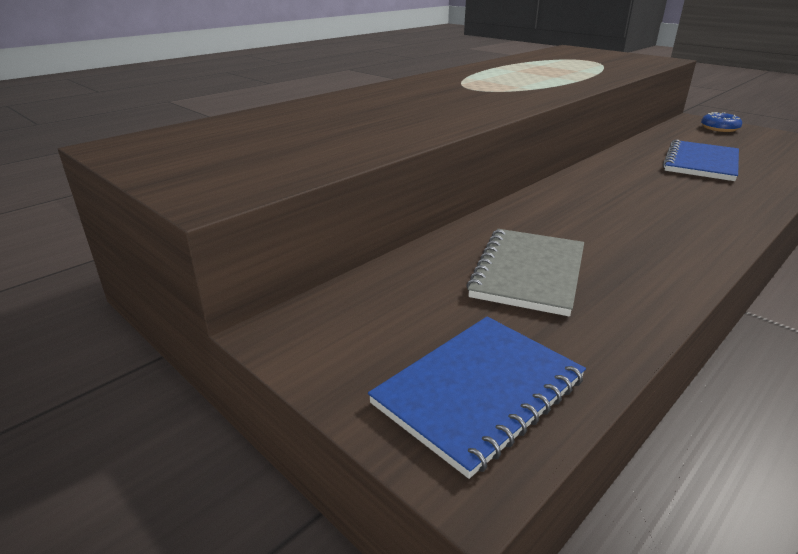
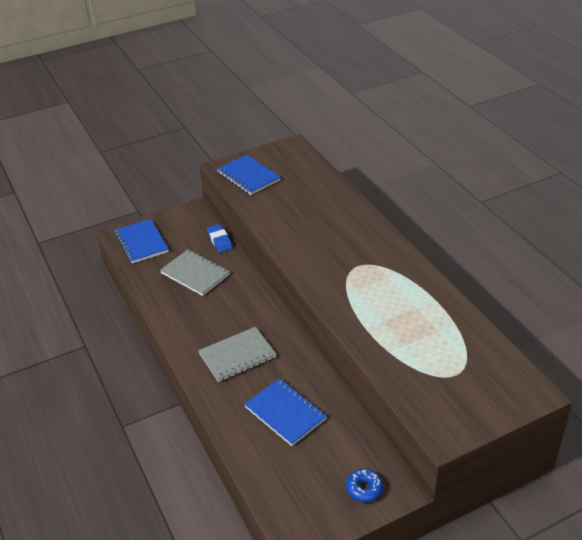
camera: 110 degrees right, 10 degrees up
none -> grey notebook [198,327,276,382]
none -> blue eraser [207,224,233,253]
none -> blue notebook [217,155,281,195]

